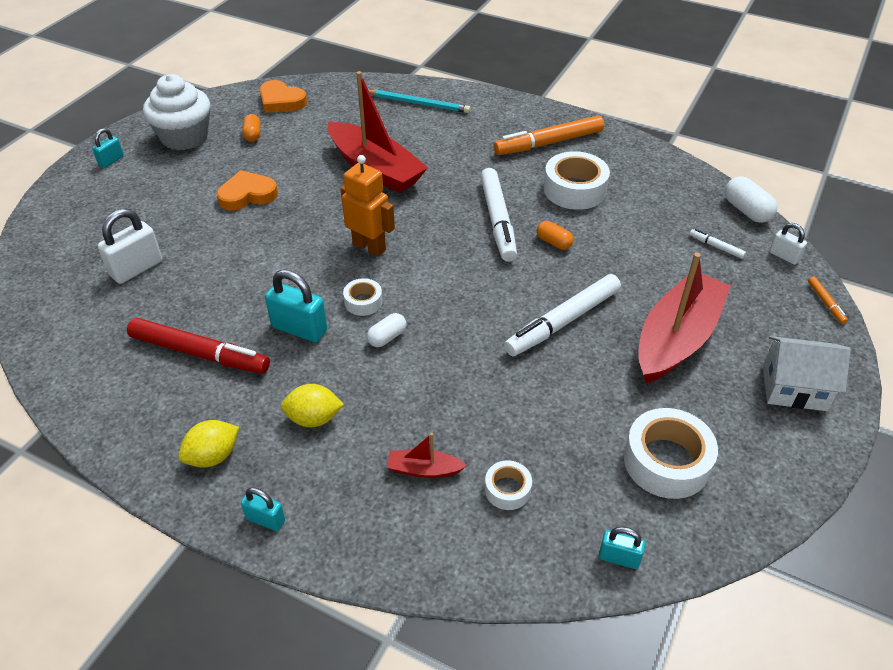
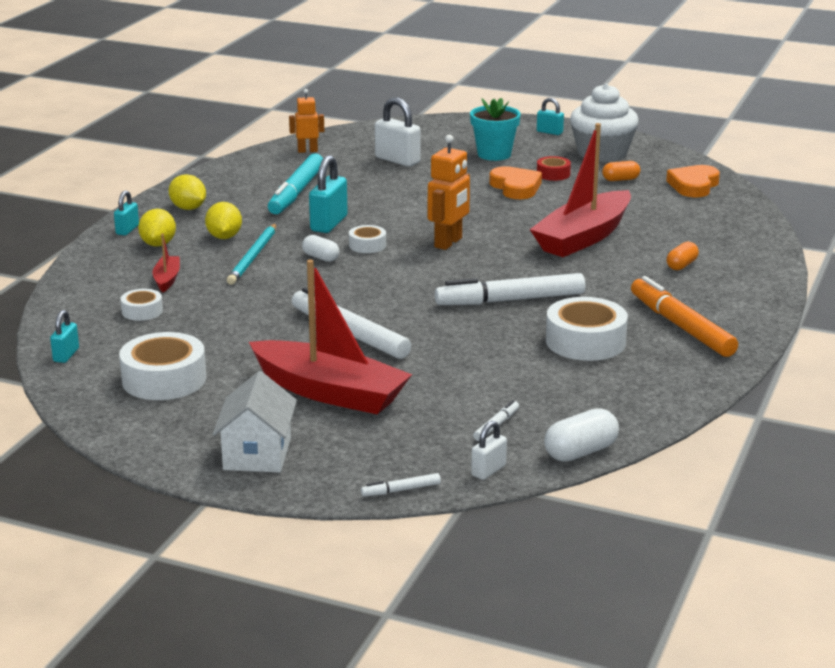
camera: 85 degrees right, 20 degrees down
red marker [127,318,270,374] -> turquoise marker [268,153,323,214]
turquoise pencil [368,90,471,113] -> turquoise pencil moved to [227,224,276,285]
orange capsule [537,221,574,250] -> orange capsule moved to [666,241,699,270]
orange marker [808,277,848,324] -> white marker [361,473,441,497]
none -> yellow lemon [138,209,176,247]
none -> orange robot [289,89,324,153]
none -> turquoise flower pot [470,98,521,161]
none -> red tape [537,156,571,181]

